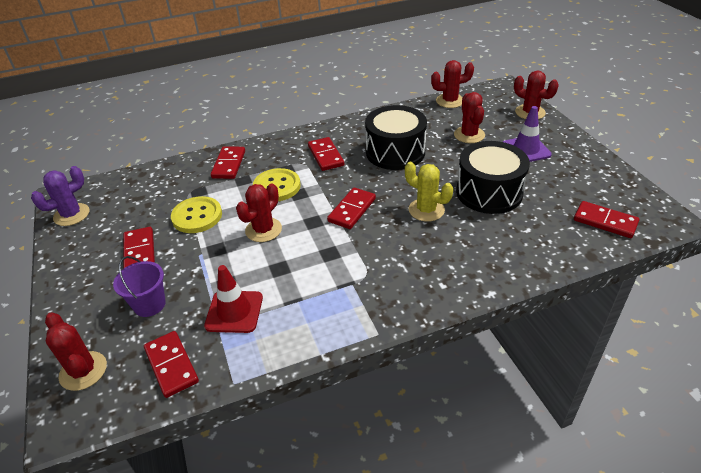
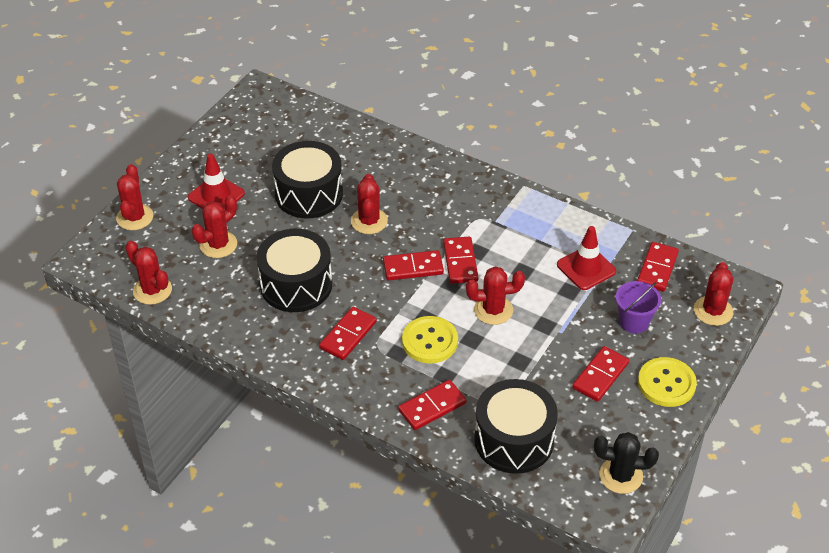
camera: 130 degrees left, 5 degrees up
purple cactus [31,166,90,226] -> black cactus [594,432,659,494]
yellow button [171,196,222,233] -> yellow button moved to [638,357,697,407]
yellow cactus [405,162,453,222] -> red cactus [351,174,388,234]
purple traffic cone [503,106,552,162] -> red traffic cone [188,154,245,209]
red domino [574,201,639,238] -> red domino moved to [443,237,479,284]
none -> black drum [474,379,558,474]

